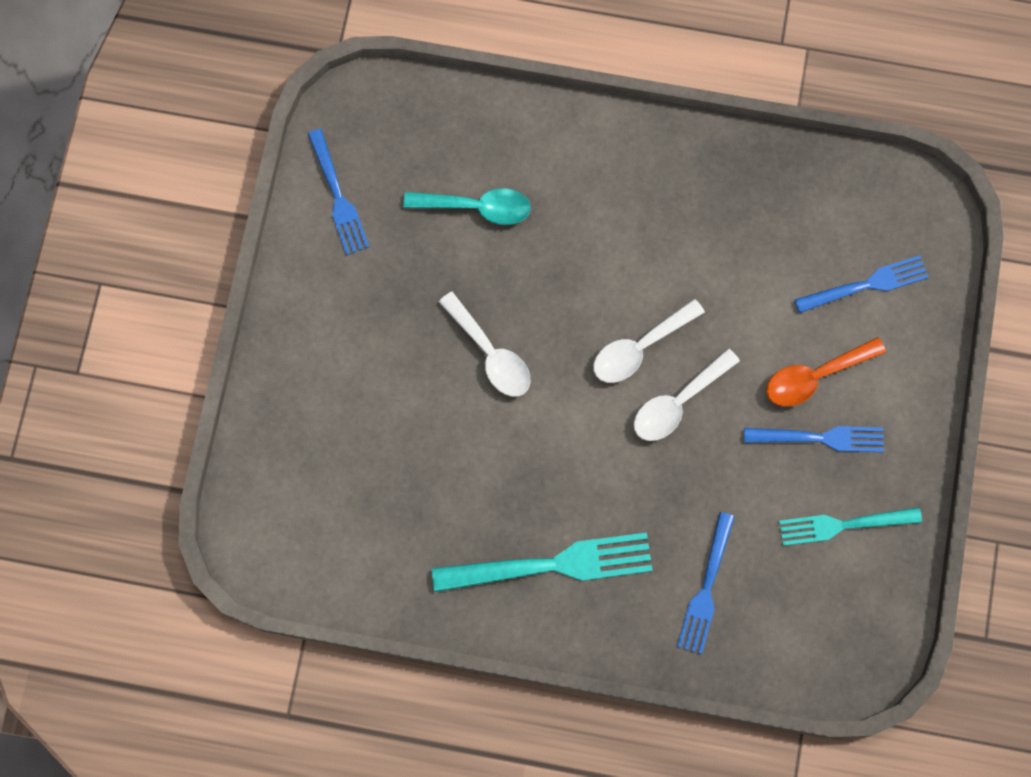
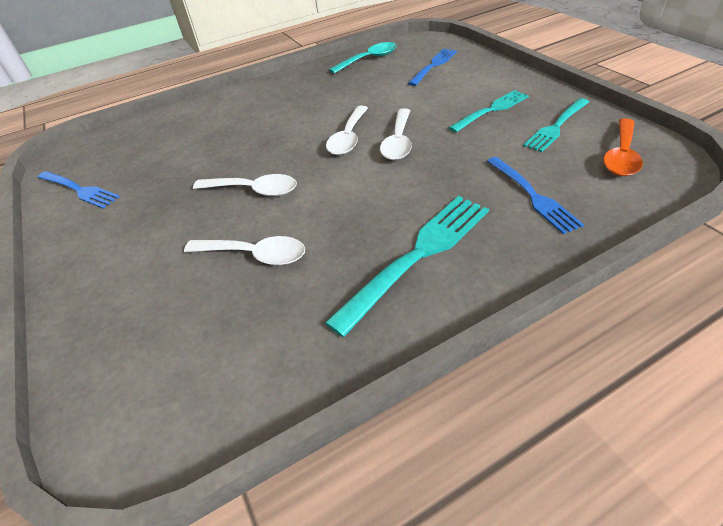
camera: 35 degrees left, 30 degrees down
turquoise spoon [403,188,531,225] -> turquoise spoon moved to [329,42,397,74]
blue fork [744,426,884,452] -> turquoise fork [449,90,529,132]
orange spoon [766,337,886,406] -> orange spoon moved to [603,118,643,176]
none -> white spoon [184,236,305,265]

